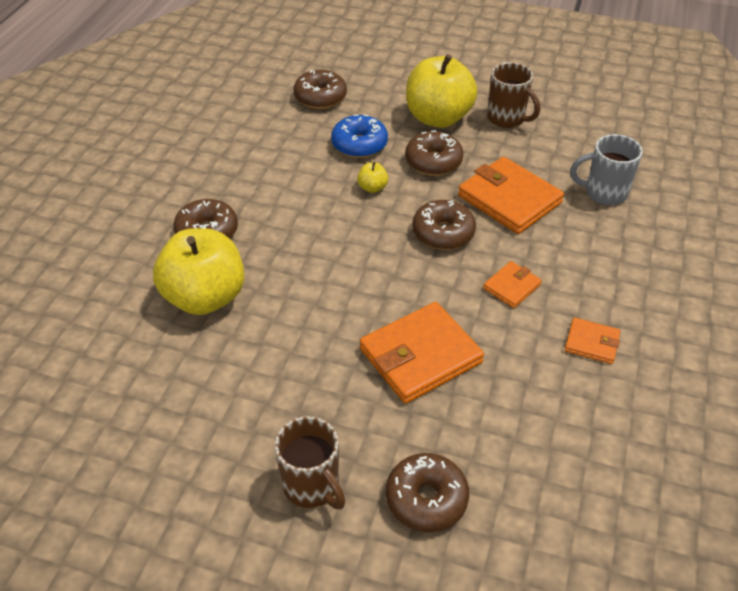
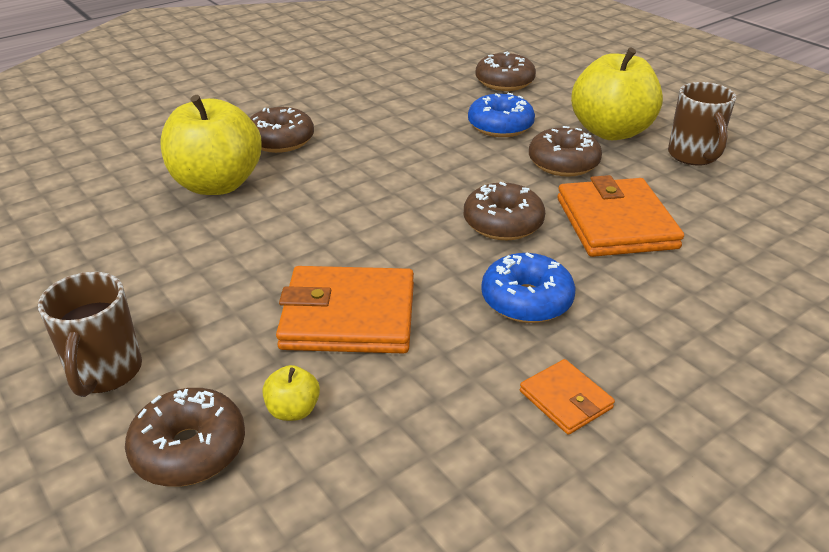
camera: 35 degrees right, 10 degrees down
yellow apple [357,162,388,193] -> yellow apple moved to [262,365,320,421]
orange wallet [483,261,542,308] -> blue donut [481,252,575,323]
grey mug [570,134,643,206] -> none

